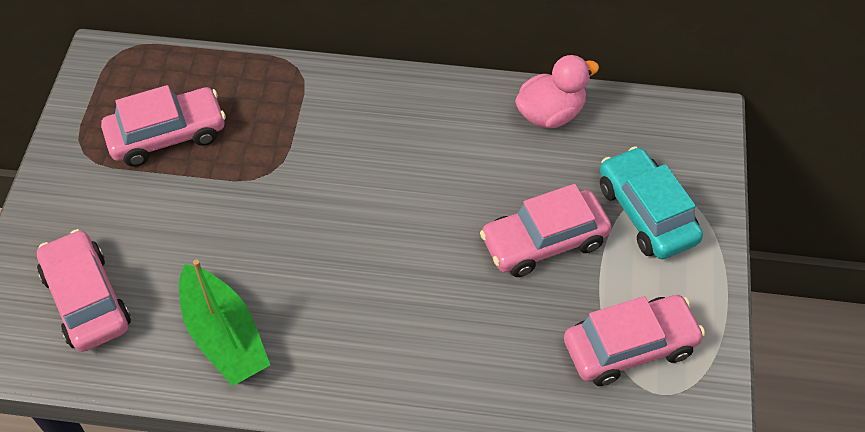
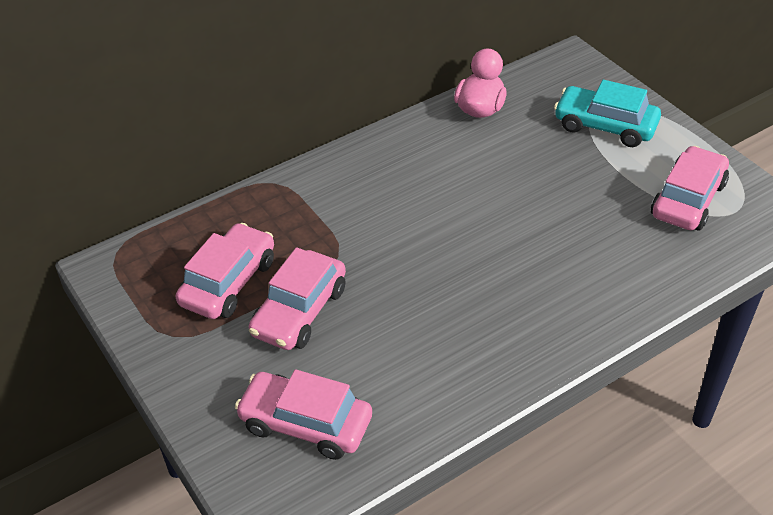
camera: 40 degrees left, 10 degrees down
green boat [179,259,270,386] -> none
pink car [480,184,612,277] -> pink car moved to [249,247,346,350]

